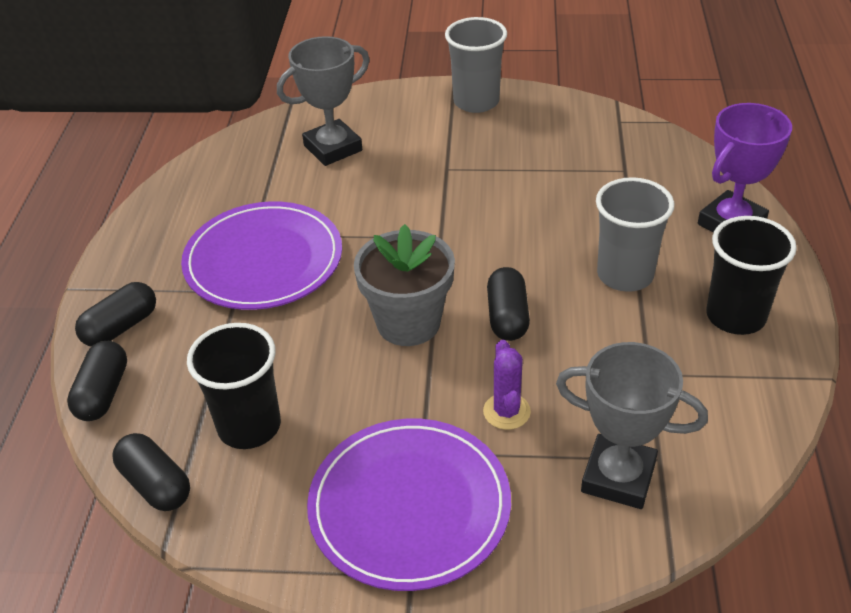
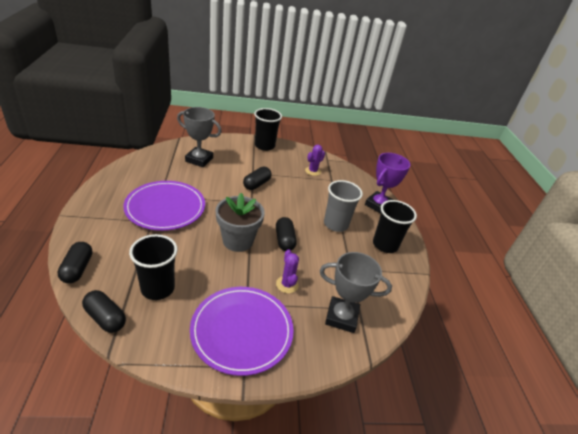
camera: 15 degrees left, 5 degrees down
black capsule [75,282,156,347] -> black capsule moved to [243,167,272,190]
grey trophy [277,36,370,166] -> grey trophy turned 60 degrees clockwise [177,107,222,167]
grey cup [445,17,507,113] -> black cup [254,108,282,151]
none -> purple cactus [305,145,325,176]

